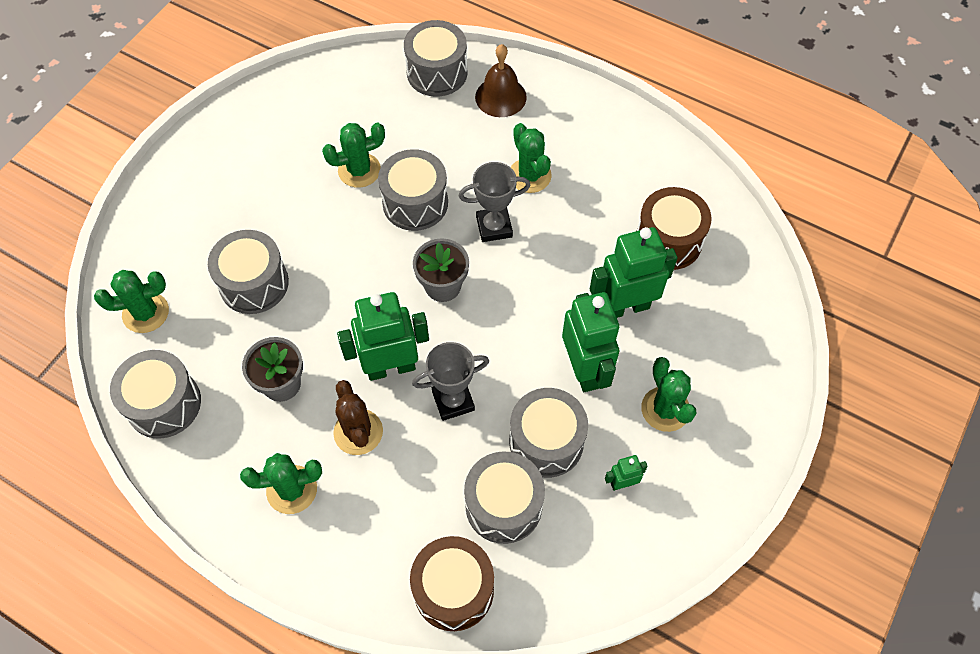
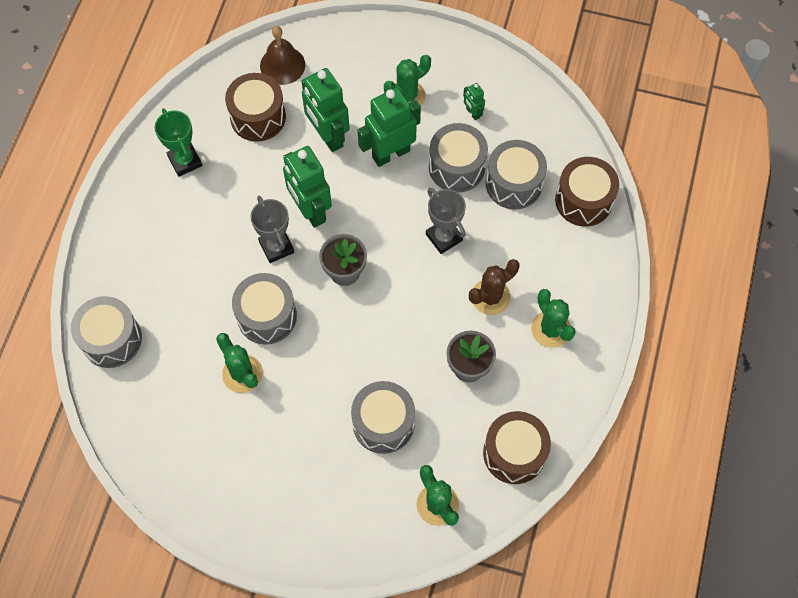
camera: 105 degrees left, 5 degrees up
grey drum [110,350,201,439] -> brown drum [483,411,551,484]
green robot [337,292,429,381] -> green robot moved to [283,146,332,228]
brown bell [475,44,527,117] -> brown bell moved to [260,26,305,85]
green cactus [511,123,552,193] -> none
none -> green trophy [155,108,202,177]

